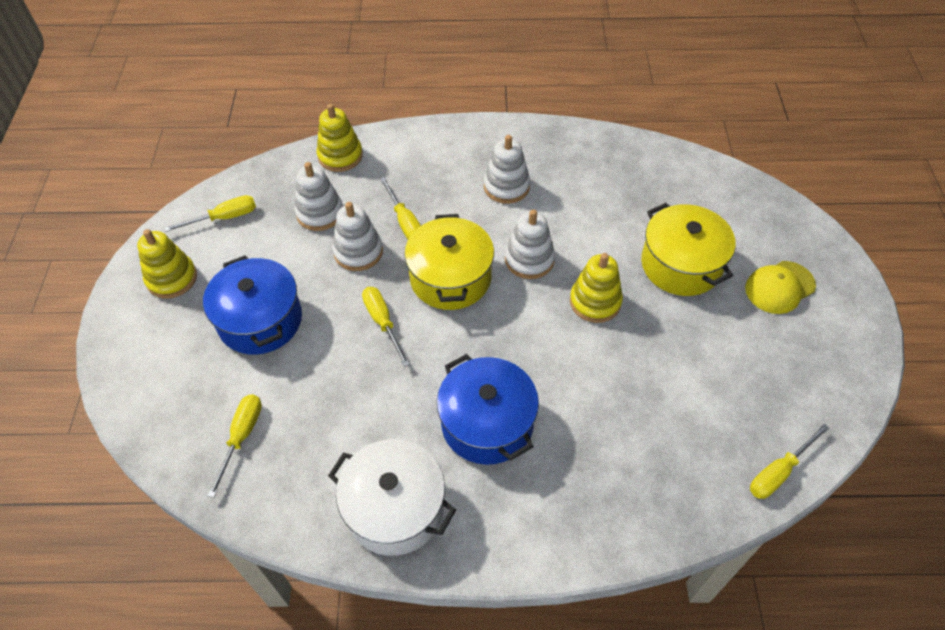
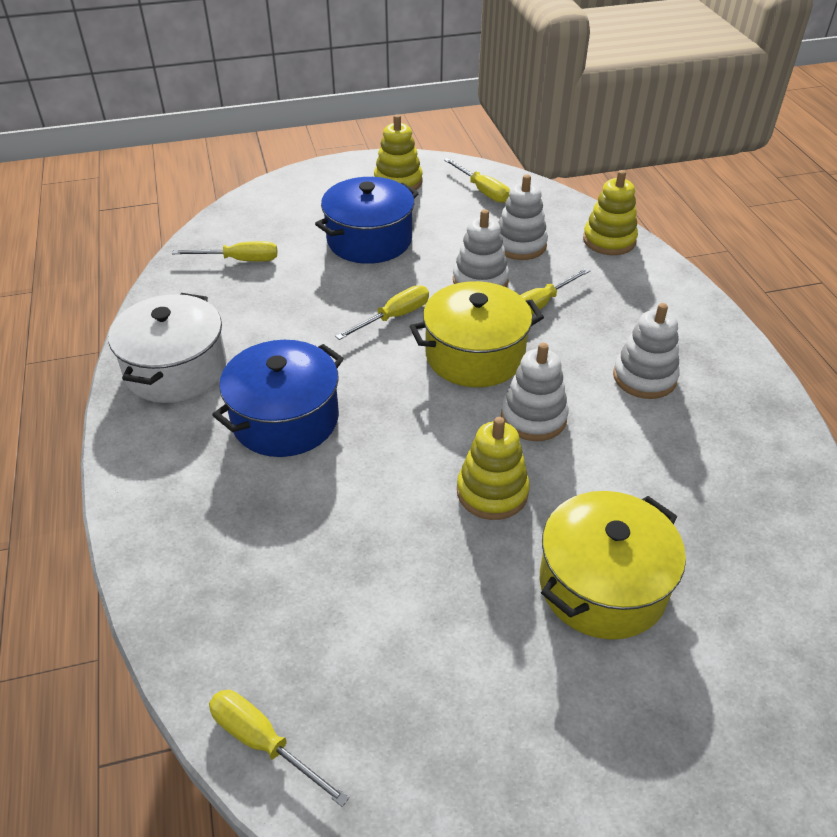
camera: 75 degrees right, 10 degrees down
yellow cap [745,261,816,314] -> none

